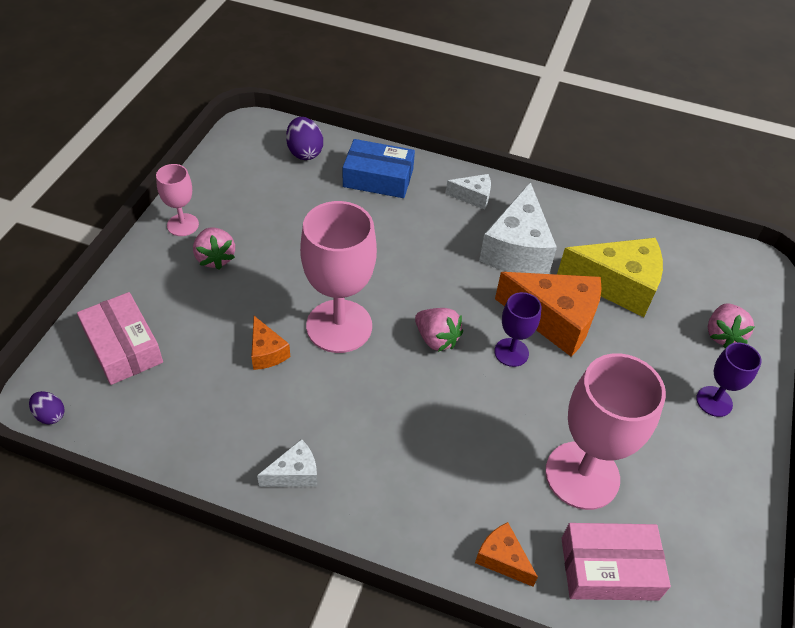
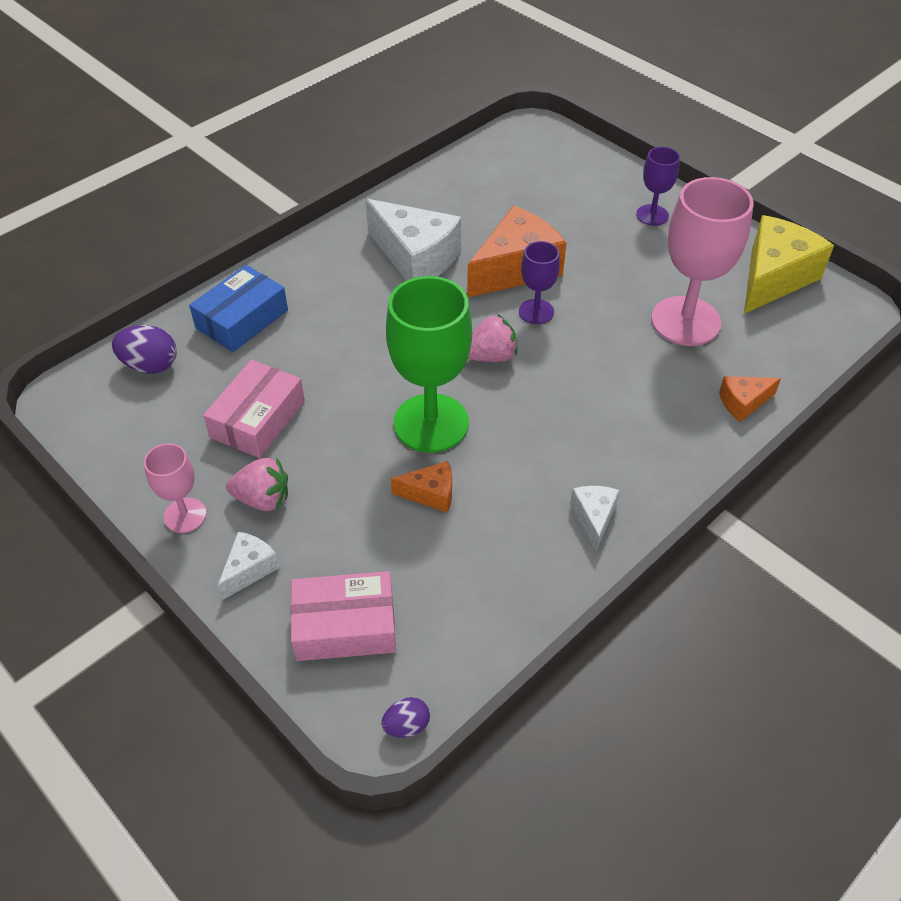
camera: 60 degrees left, 0 degrees up
pink goblet [300,201,377,353] -> green goblet [386,276,472,453]
white cheese [446,174,491,210] -> white cheese moved to [218,531,280,600]
yellow cheese [557,238,663,317] -> yellow cheese moved to [744,215,834,314]
pink box [561,523,671,601] -> pink box moved to [203,360,305,458]
pink strawberry [708,303,754,348] -> none

